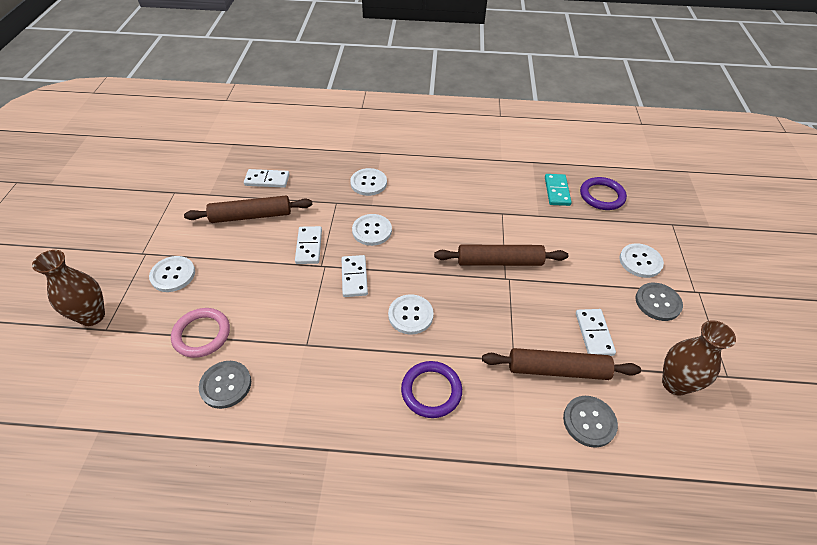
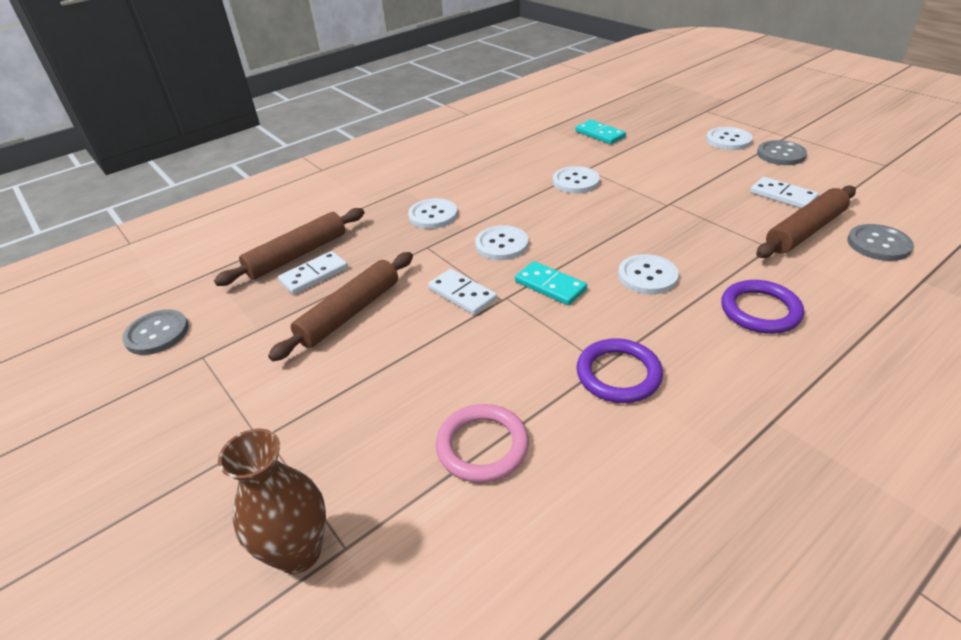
camera: 40 degrees left, 10 degrees down
white button [149,256,195,292] -> white button moved to [553,166,600,193]
grey button [199,361,251,409] -> grey button moved to [122,309,189,355]
white domino [341,255,368,297] -> turquoise domino [515,261,587,305]
brown rolling pin [434,245,568,266] -> brown rolling pin moved to [214,208,365,286]
purple ring [580,177,627,210] -> purple ring moved to [576,338,663,403]
brown vase [662,320,736,396] -> none

